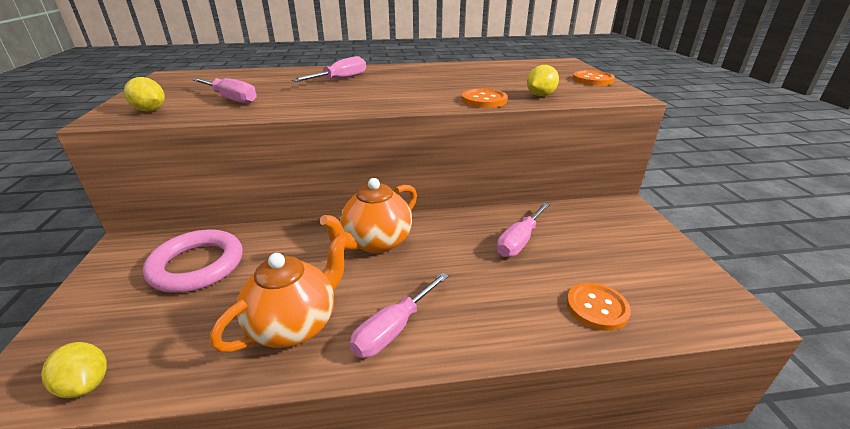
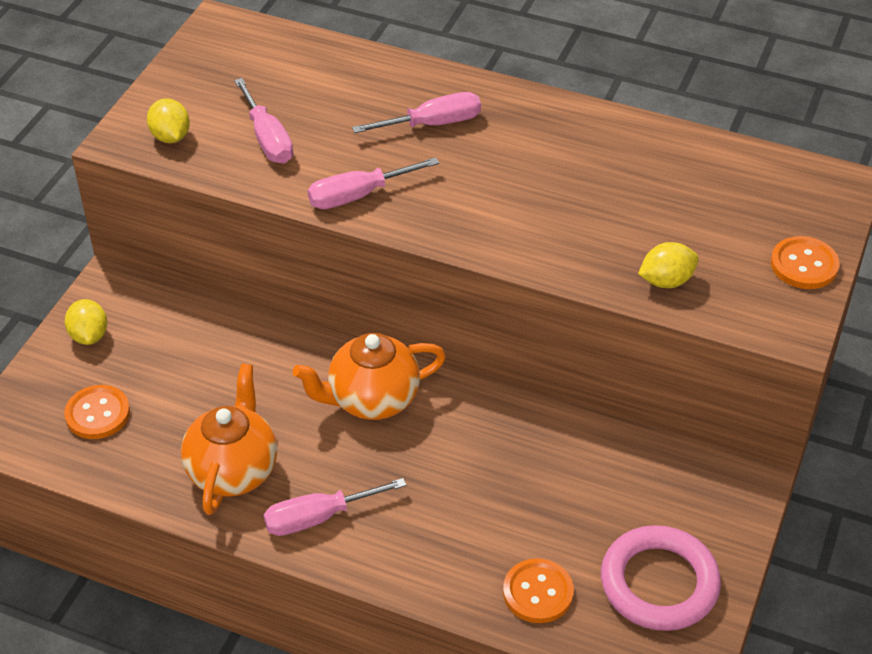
camera: 30 degrees right, 15 degrees up
yellow lemon [41,342,107,398] -> yellow lemon moved to [65,299,107,345]
pink ring [143,229,243,293] -> pink ring moved to [601,525,721,631]
orange teapot [210,233,348,352] -> orange teapot turned 60 degrees counterclockwise [181,364,277,515]
orange button [462,89,508,108] -> orange button moved to [64,385,130,439]
pink screwdriver [497,203,550,257] -> pink screwdriver moved to [307,157,439,209]

